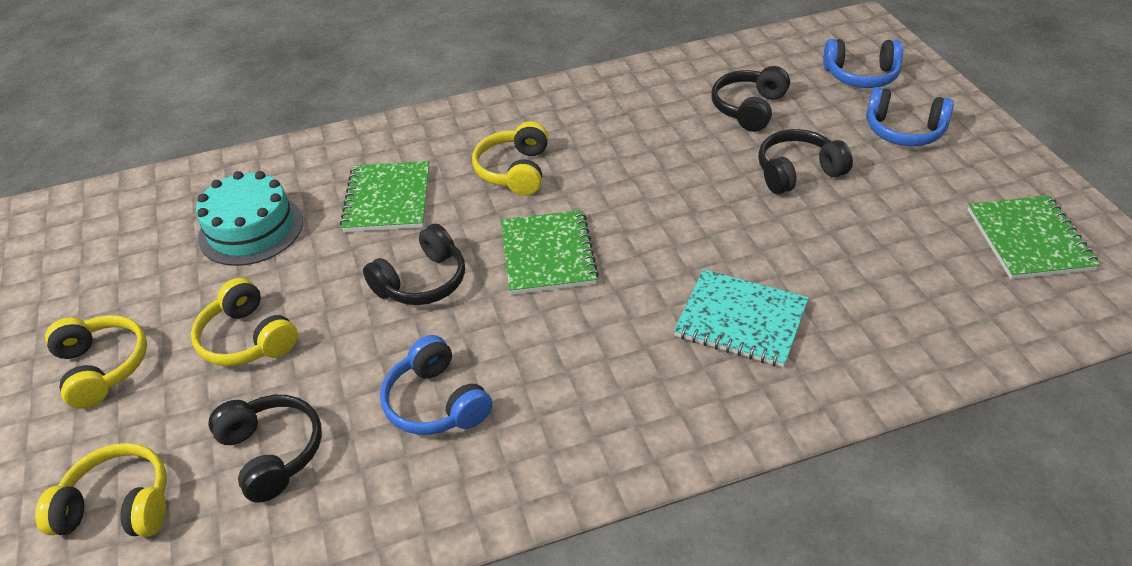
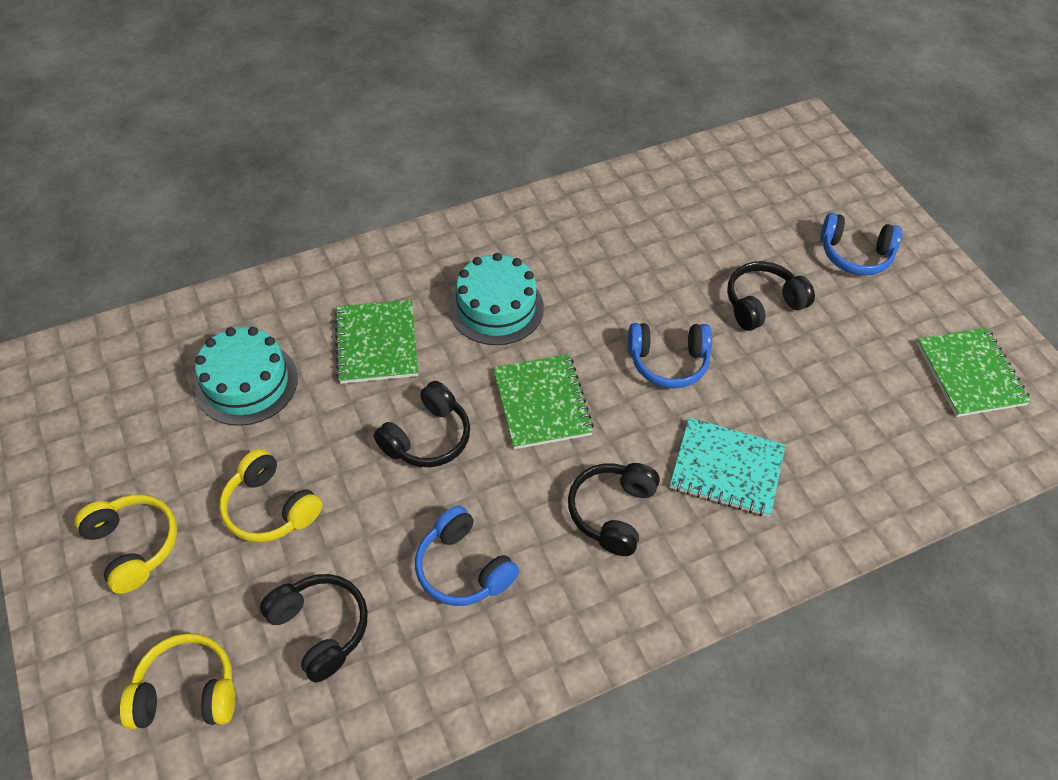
camera: 10 degrees left, 10 degrees up
yellow headphones [472,121,548,196] -> turquoise cake [449,253,544,345]
black headphones [711,66,790,132] -> black headphones moved to [568,463,660,556]
blue headphones [823,39,903,88] -> blue headphones moved to [628,323,712,388]

